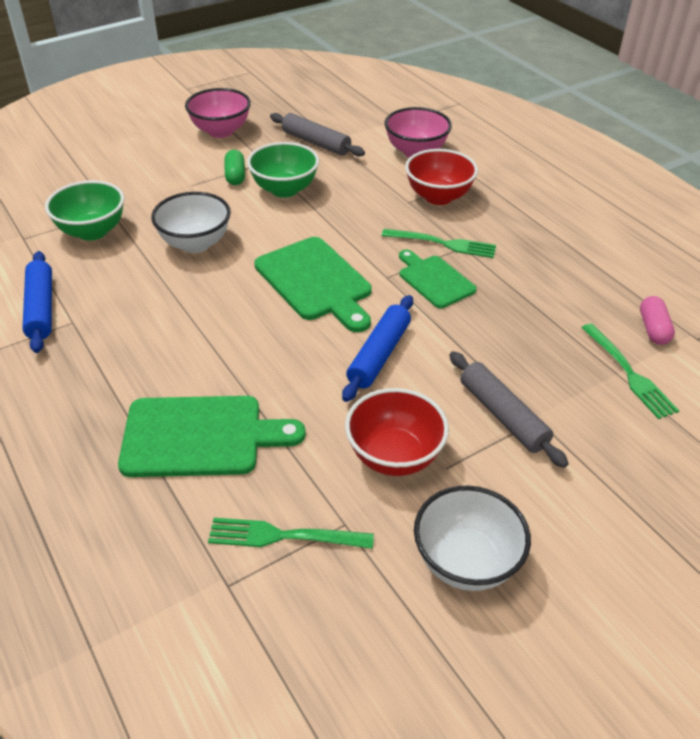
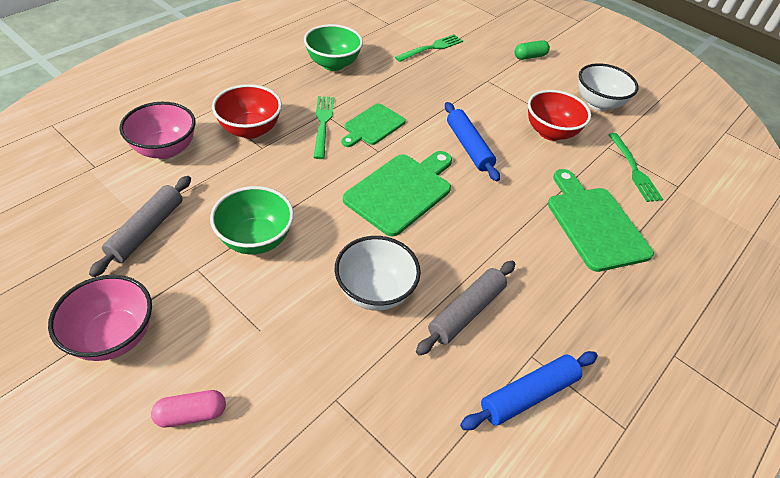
camera: 110 degrees left, 5 degrees up
green bowl [45,180,124,241] -> green bowl moved to [304,24,363,71]
green capsule [224,150,245,185] -> green capsule moved to [515,40,550,60]
blue rolling pin [342,295,413,402] -> blue rolling pin turned 60 degrees clockwise [445,102,500,182]
grey rolling pin [449,351,569,468] -> grey rolling pin moved to [416,261,515,356]
pink capsule [640,296,675,345] -> pink capsule moved to [151,390,226,427]

